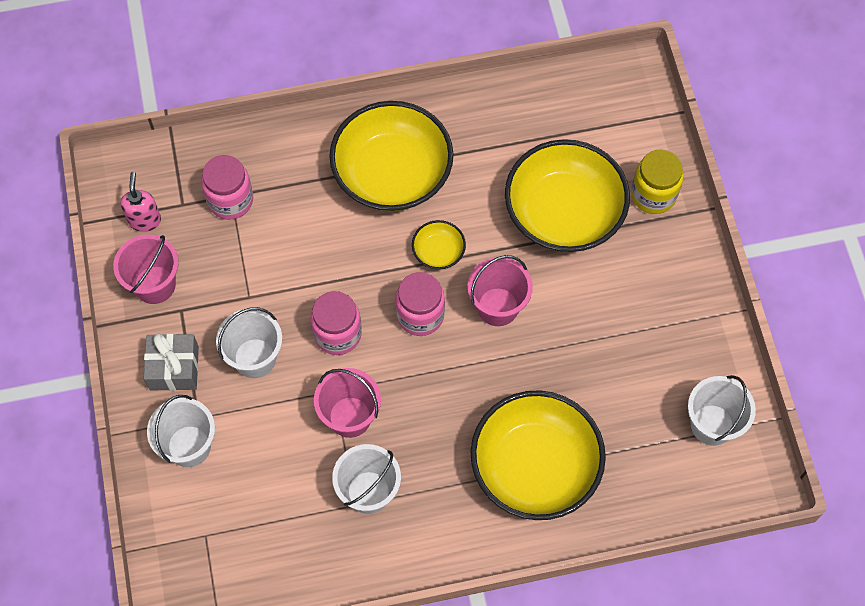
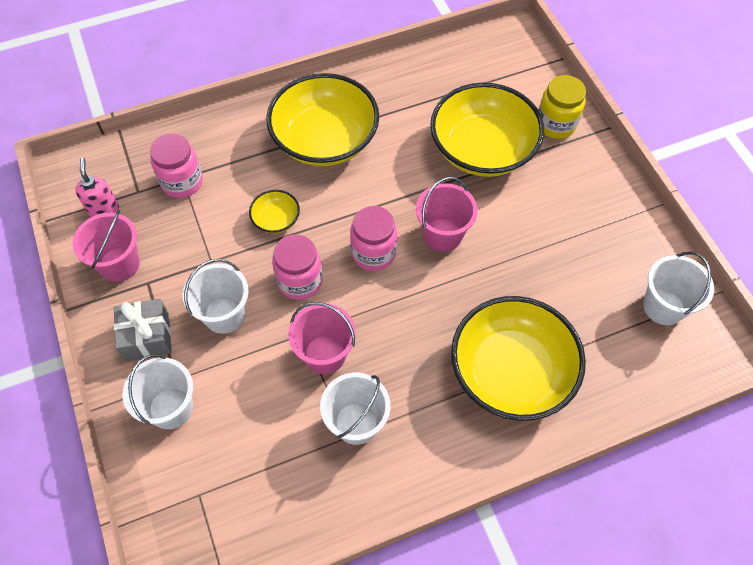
camera: 10 degrees left, 5 degrees down
yellow bowl [412,220,466,270] -> yellow bowl moved to [249,190,300,234]

